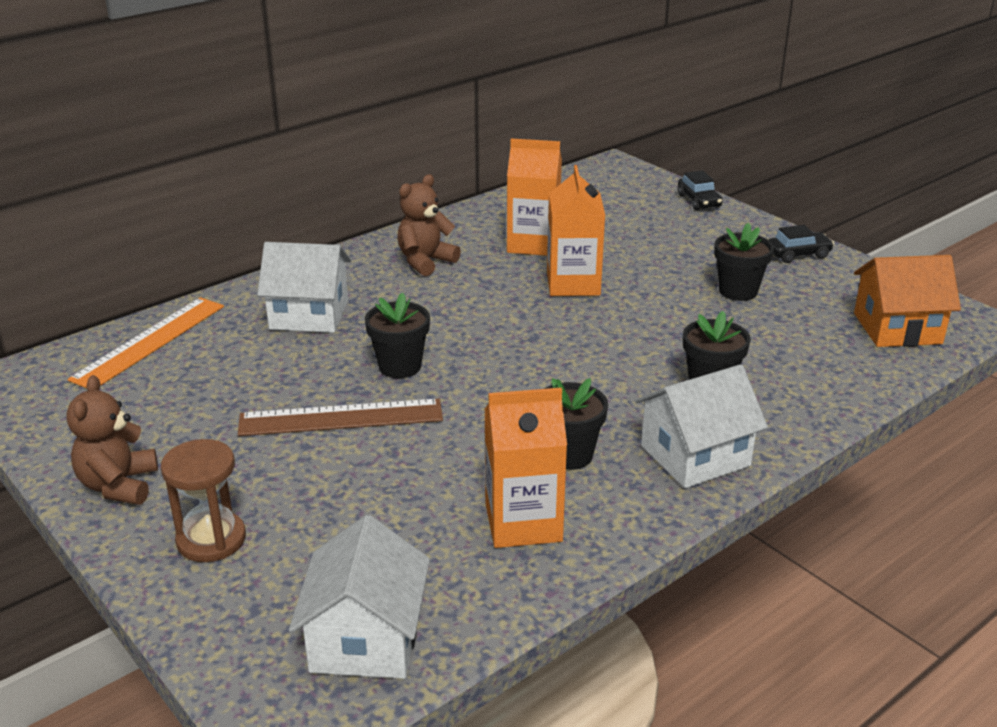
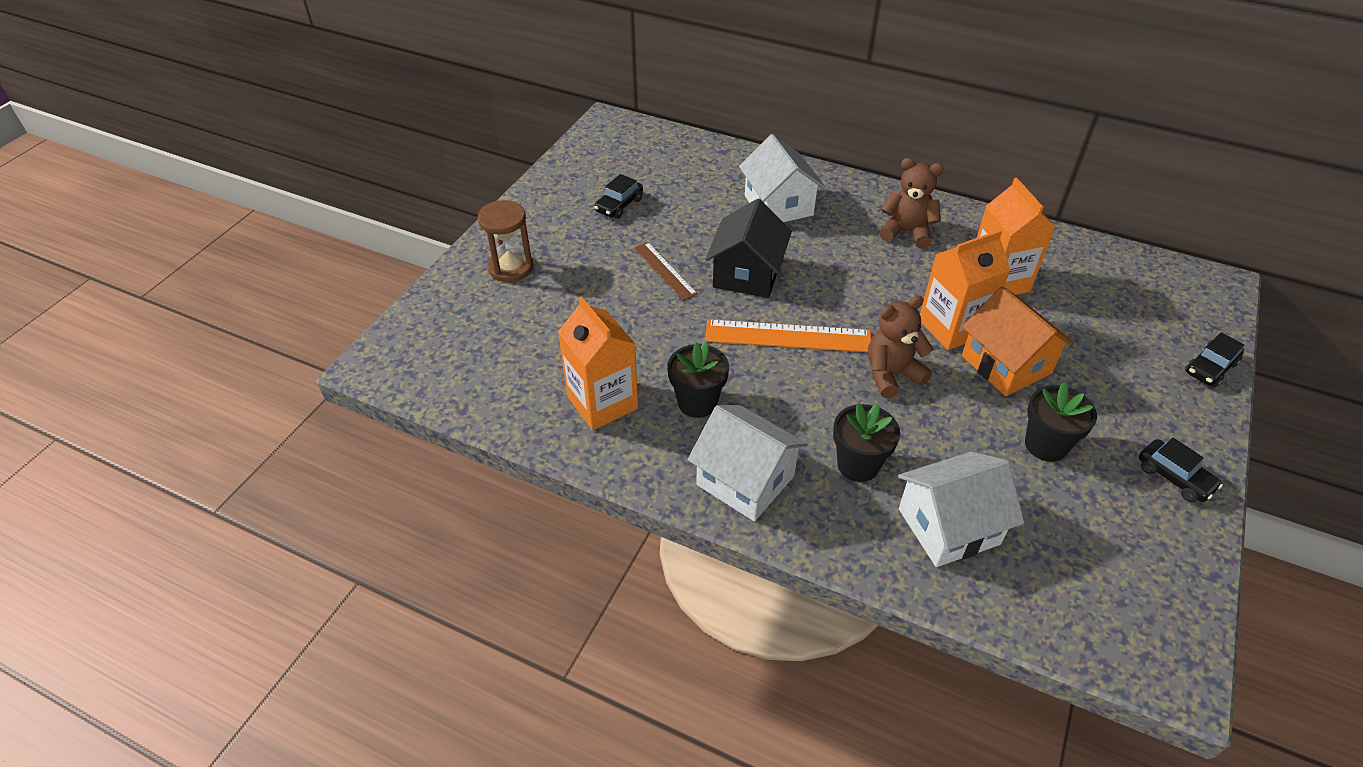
camera: 65 degrees right, 15 degrees up
brown teddy bear [66,375,158,505] -> brown teddy bear moved to [868,295,933,398]
orange ruler [68,297,224,388] -> orange ruler moved to [705,320,871,352]
brown ruler [238,399,443,436] -> brown ruler [634,242,697,301], size x0.61
white house [289,515,430,679] -> white house moved to [898,452,1024,567]
black flower pot [365,292,430,378] -> black house [706,199,792,298]
orange house [854,255,961,347] -> orange house moved to [962,286,1075,396]
none -> black car [594,174,643,219]

